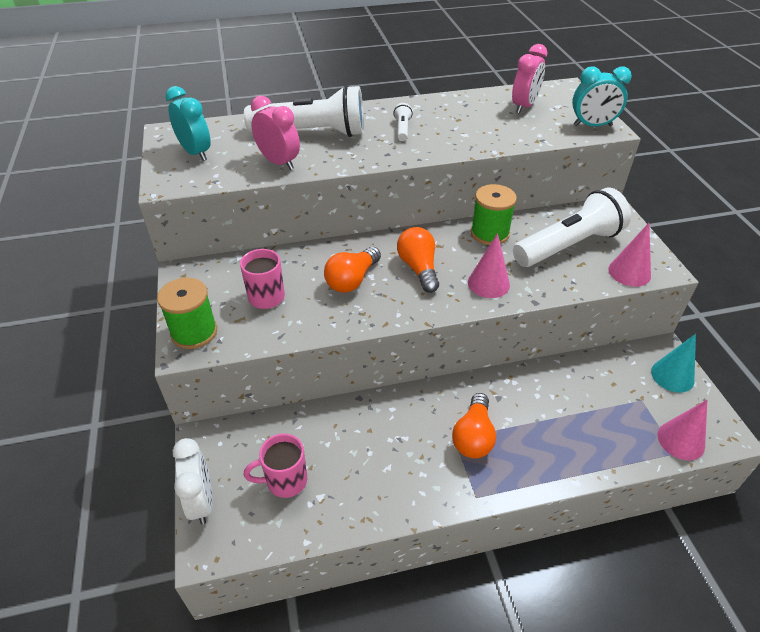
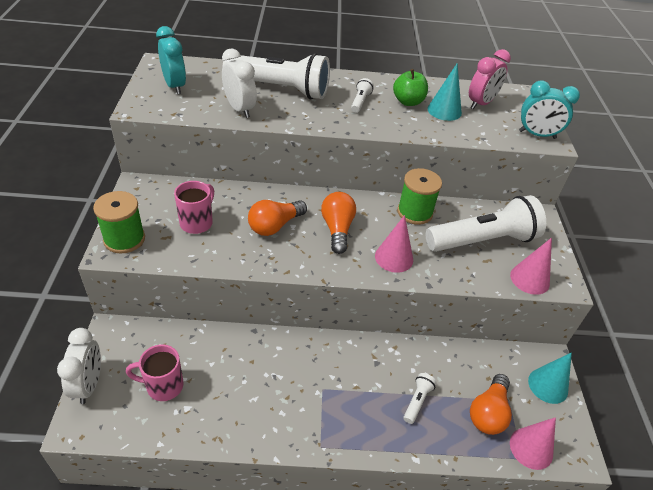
camera: 10 degrees right, 0 degrees up
pink clock [251,96,300,170] -> white clock [222,49,257,118]
orange light bulb [452,393,496,458] -> orange light bulb moved to [470,374,512,435]
none -> green apple [393,69,428,106]
none -> white flashlight [404,373,437,424]
none -> turquoise cone [427,63,462,121]

